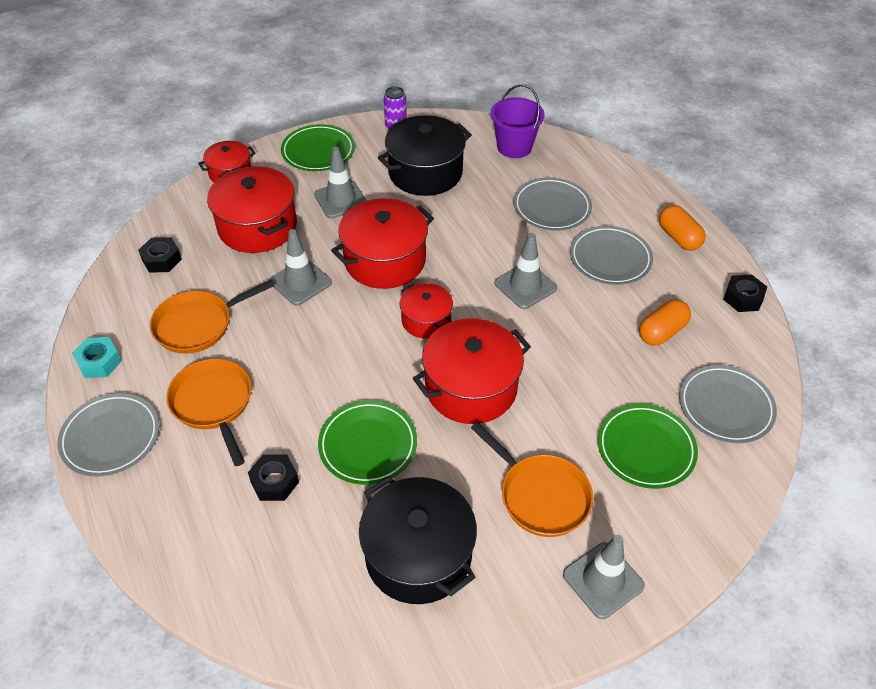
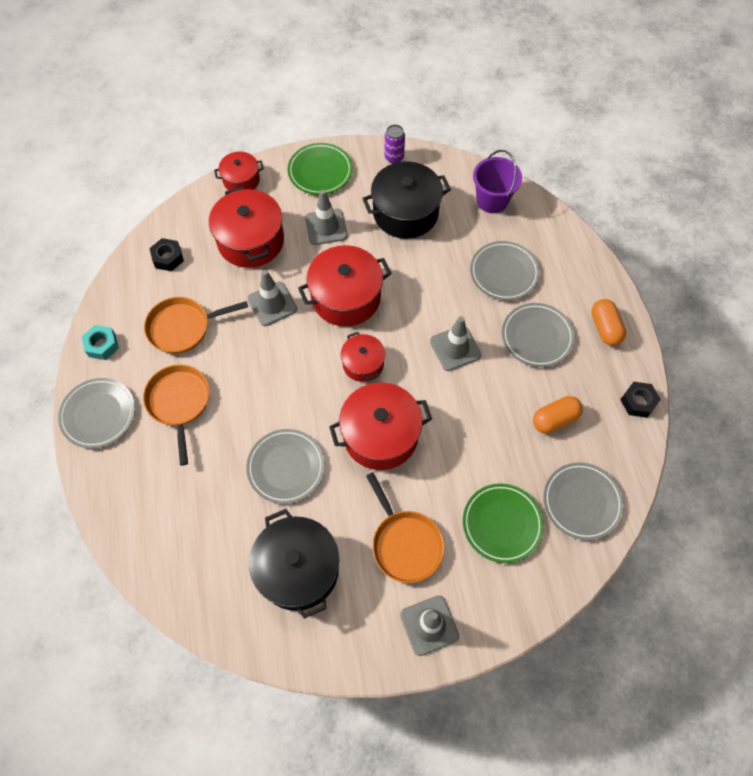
camera: 15 degrees right, 15 degrees up
black nut [248,454,299,501] -> none
green plate [318,401,417,485] -> grey plate [246,429,325,504]

